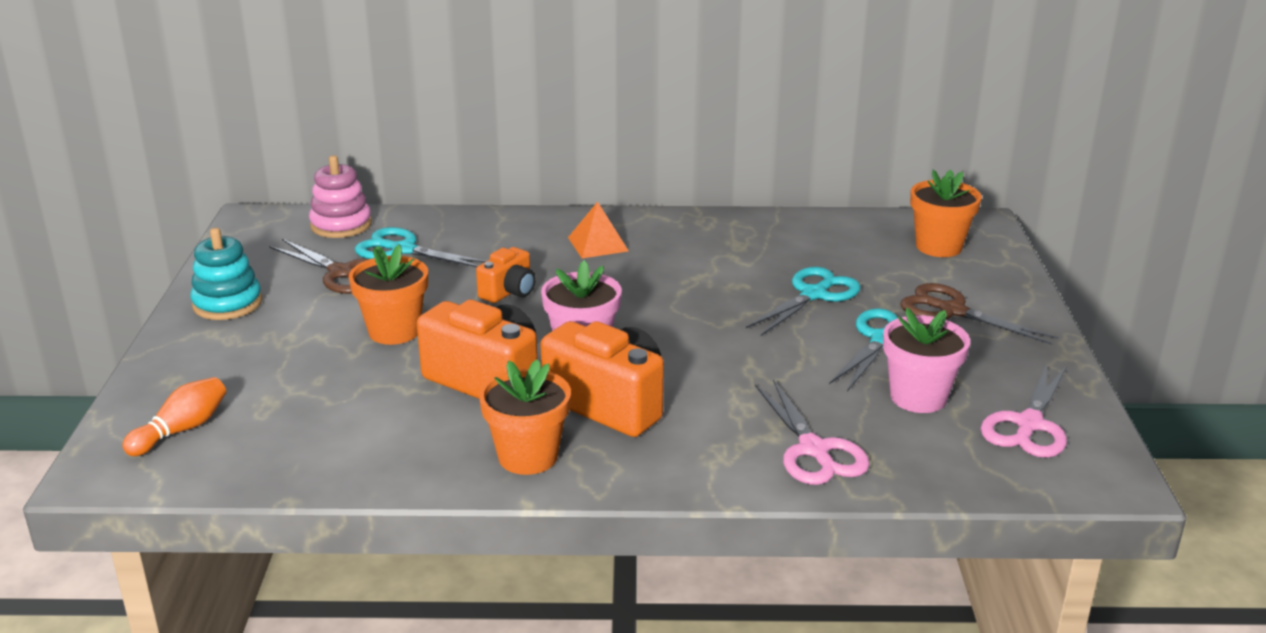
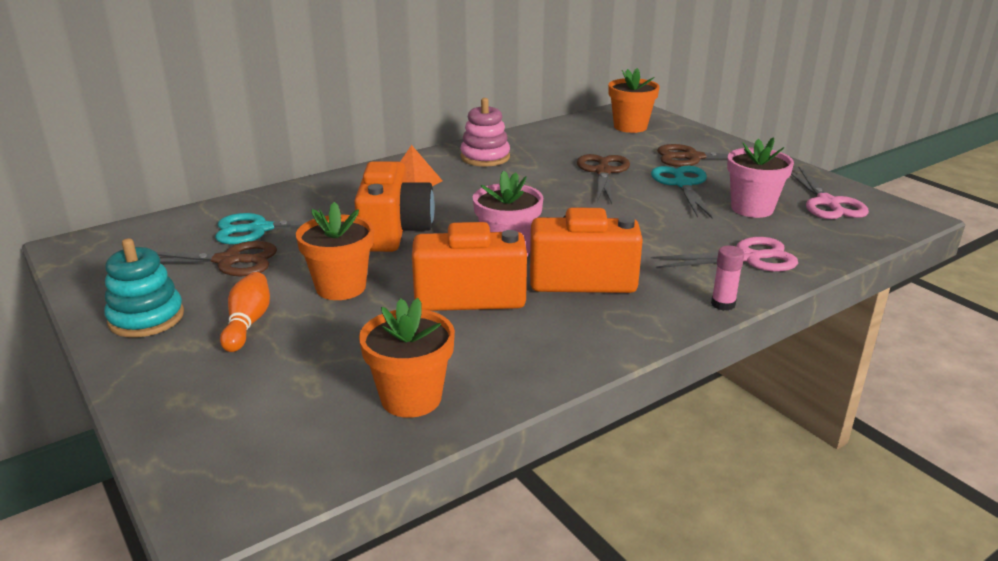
camera: 35 degrees left, 0 degrees up
orange bowling pin [122,377,226,456] -> orange bowling pin moved to [220,272,270,352]
pink stacking toy [309,155,372,238] -> pink stacking toy moved to [460,98,510,167]
orange camera [476,247,536,303] -> orange camera [354,162,435,252], size x1.80
orange flower pot [479,359,571,475] -> orange flower pot moved to [359,298,455,418]
turquoise scissors [746,267,861,336] -> brown scissors [577,154,630,204]
pink scissors [755,379,869,485] -> pink scissors turned 45 degrees counterclockwise [651,237,798,272]
none -> pink glue stick [711,246,744,311]

